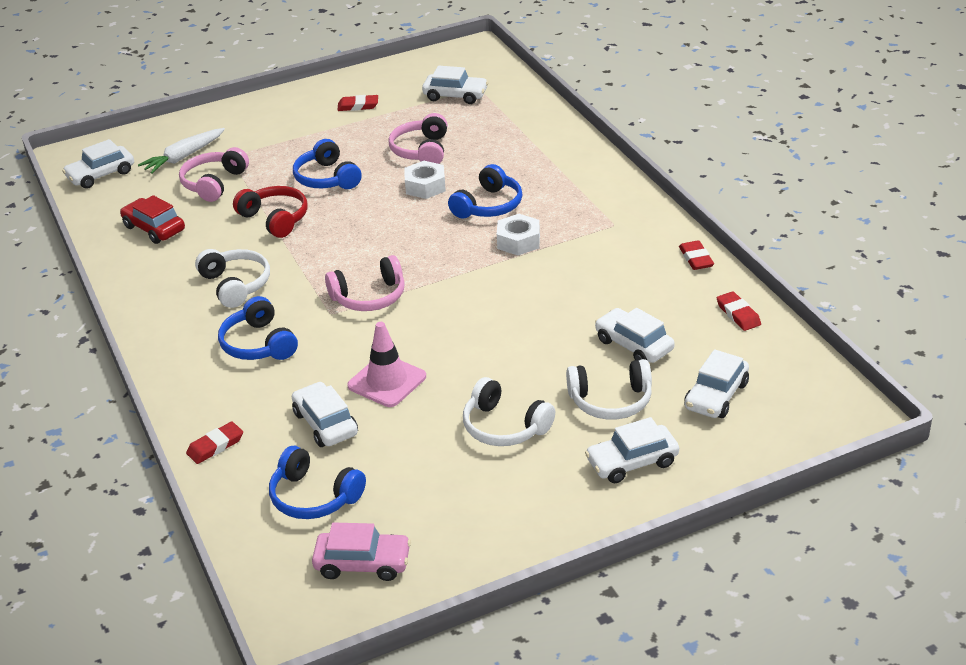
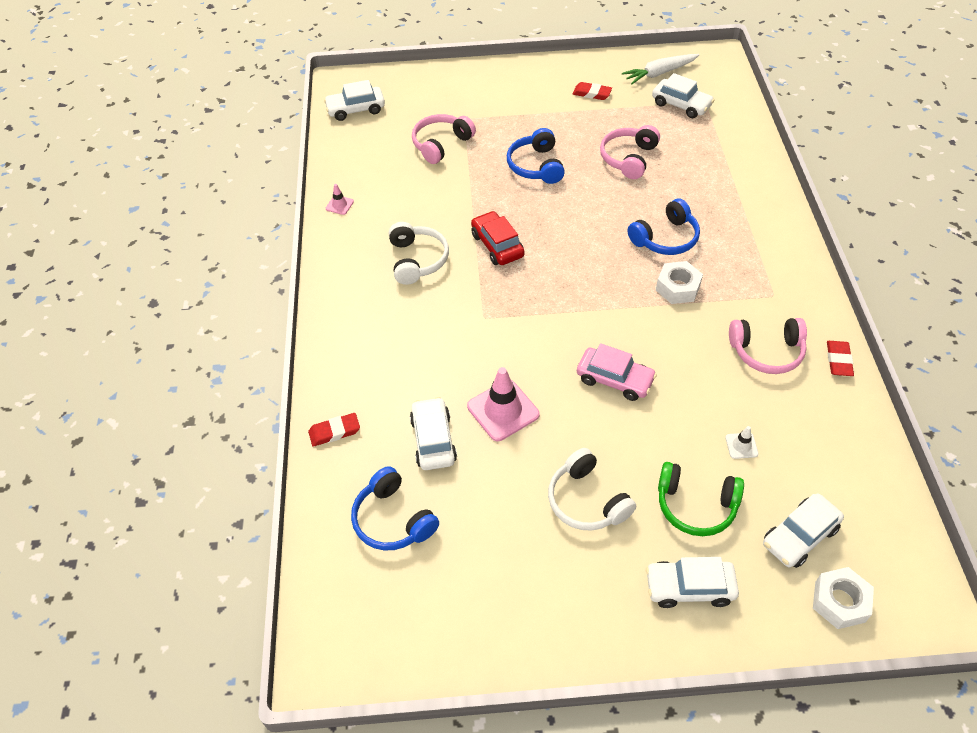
camera: 20 degrees right, 15 degrees up
red car [120,195,185,244] -> red car moved to [471,211,525,265]
white carrot [138,128,225,174] -> white carrot moved to [622,54,699,84]
blue headphones [218,296,298,360] -> none
red headphones [233,186,307,238] -> none
pink car [312,522,411,581] -> pink car moved to [577,343,657,401]
pink headphones [325,255,405,311] -> pink headphones moved to [729,318,807,374]
white nut [404,161,446,199] -> white nut moved to [813,567,874,629]
white headphones [566,359,652,420] -> green headphones [658,462,744,536]
white car [595,308,675,363] -> white traffic cone [725,426,759,459]
red eraser [717,291,761,331] -> none
none -> pink traffic cone [326,184,354,215]

